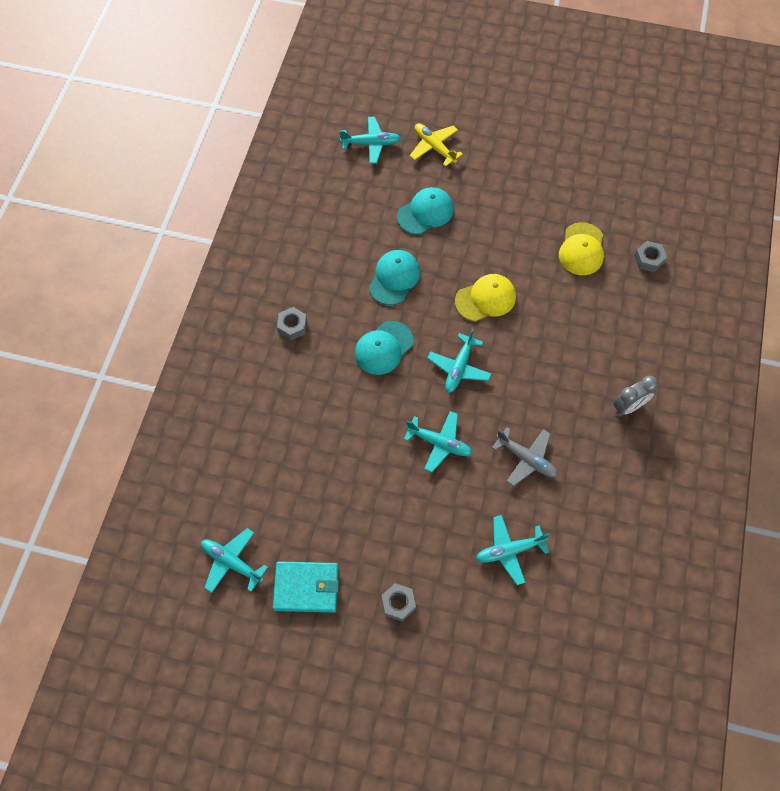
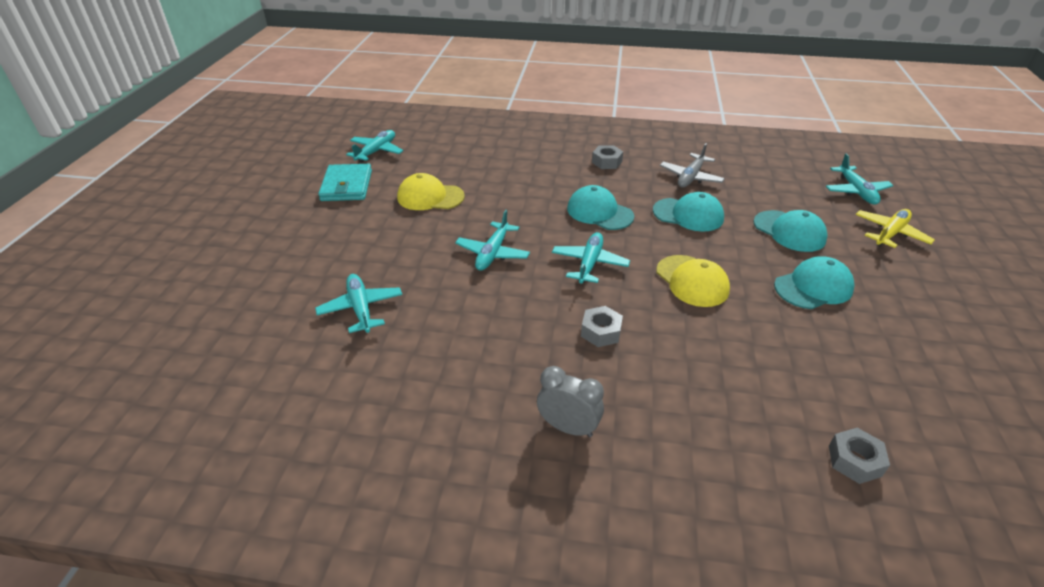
camera: 85 degrees right, 25 degrees down
grey nut [381,583,416,621] -> grey nut moved to [581,306,623,347]
turquoise plane [427,328,491,393] -> turquoise plane turned 90 degrees clockwise [552,232,630,284]
grey plane [492,427,558,486] -> grey plane moved to [660,143,725,188]
yellow cap [559,222,604,275] -> yellow cap moved to [397,173,465,210]
grey clock [613,376,658,415] -> grey clock turned 150 degrees clockwise [537,366,604,437]
none -> turquoise cap [774,256,855,309]

